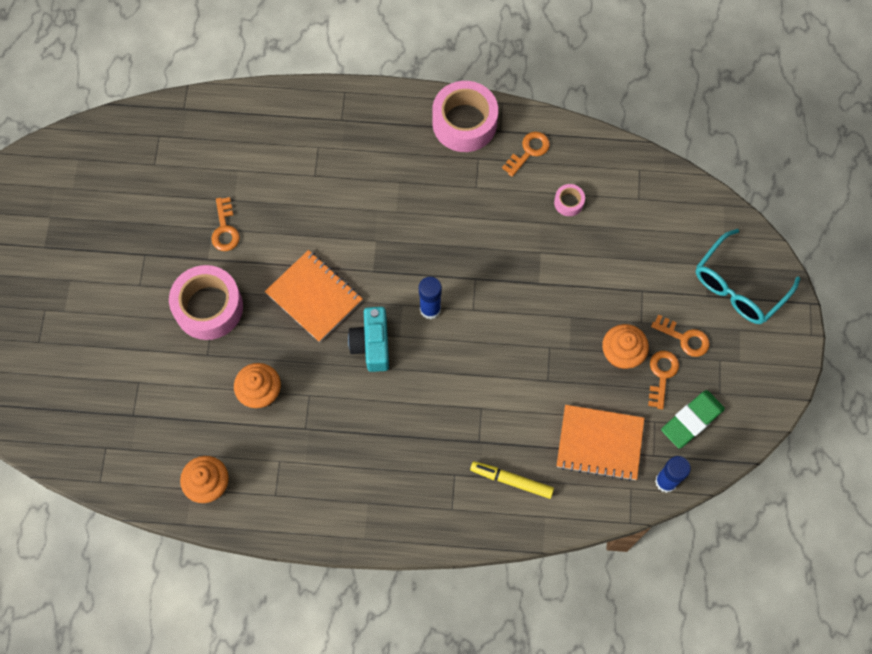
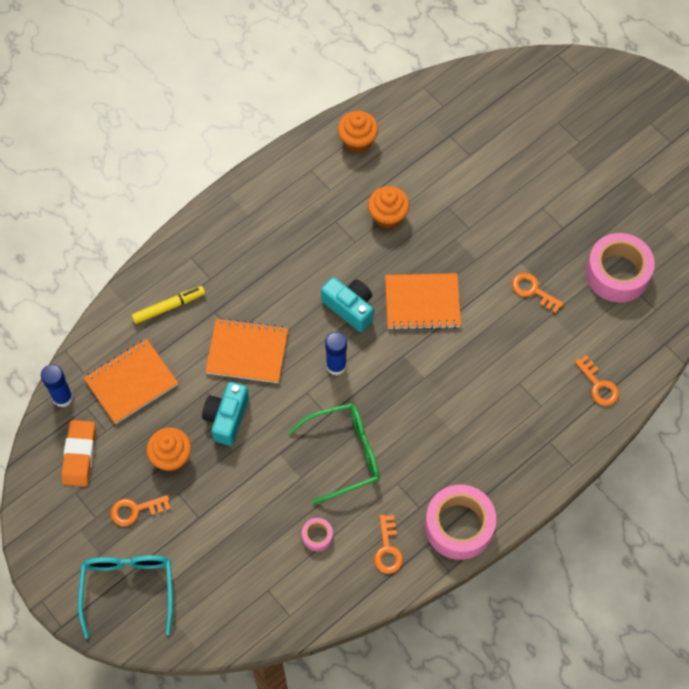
camera: 135 degrees right, 5 degrees down
pink tape [169,265,243,340] -> pink tape moved to [586,233,655,302]
orange key [648,351,679,409] -> orange key moved to [575,355,619,406]
green eraser [661,390,725,449] -> orange eraser [61,420,96,486]
none -> turquoise camera [202,382,249,446]
none -> orange notebook [205,318,288,383]
none -> green glasses [288,403,380,504]

